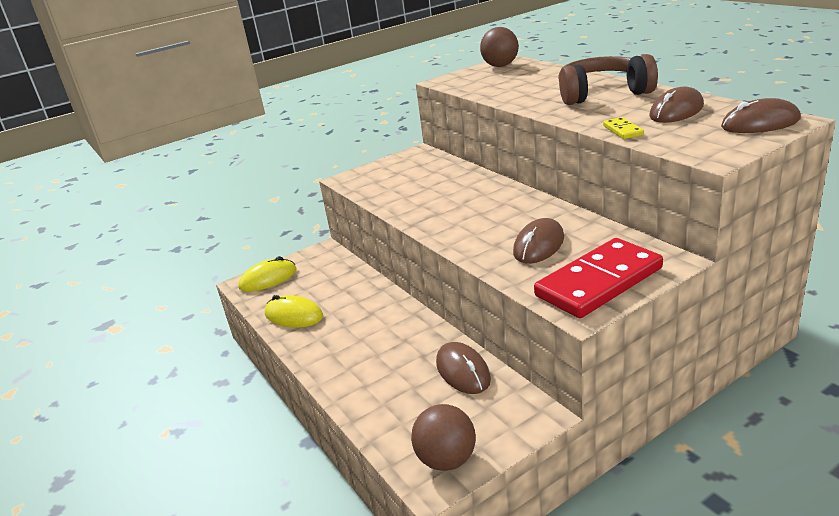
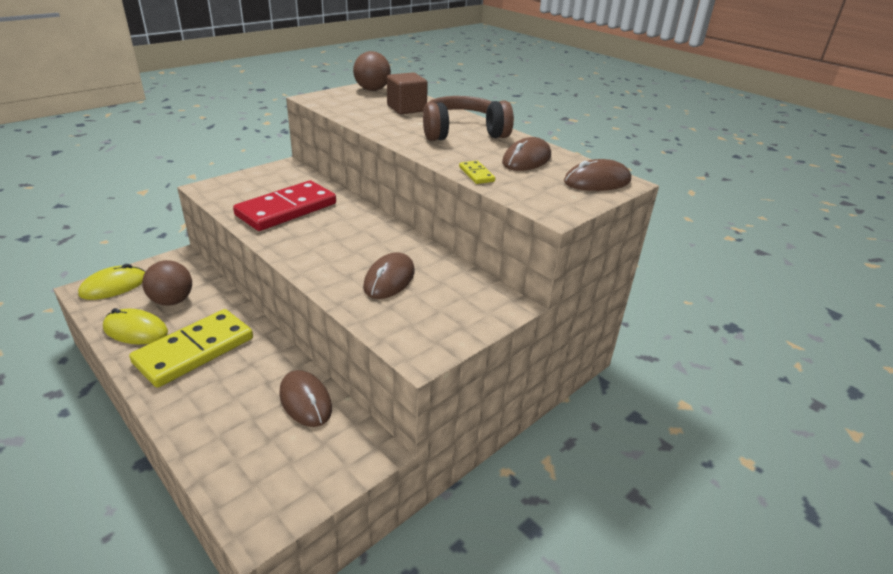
camera: 15 degrees left, 5 degrees up
brown ball [411,404,476,471] -> brown ball moved to [142,260,192,306]
red domino [534,238,663,318] -> red domino moved to [233,181,336,231]
none -> yellow domino [129,309,253,388]
none -> brown cube [387,72,428,114]

